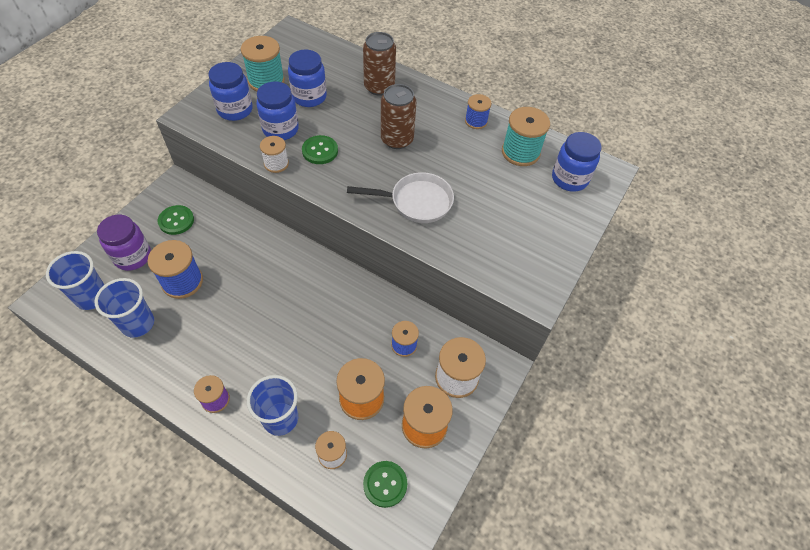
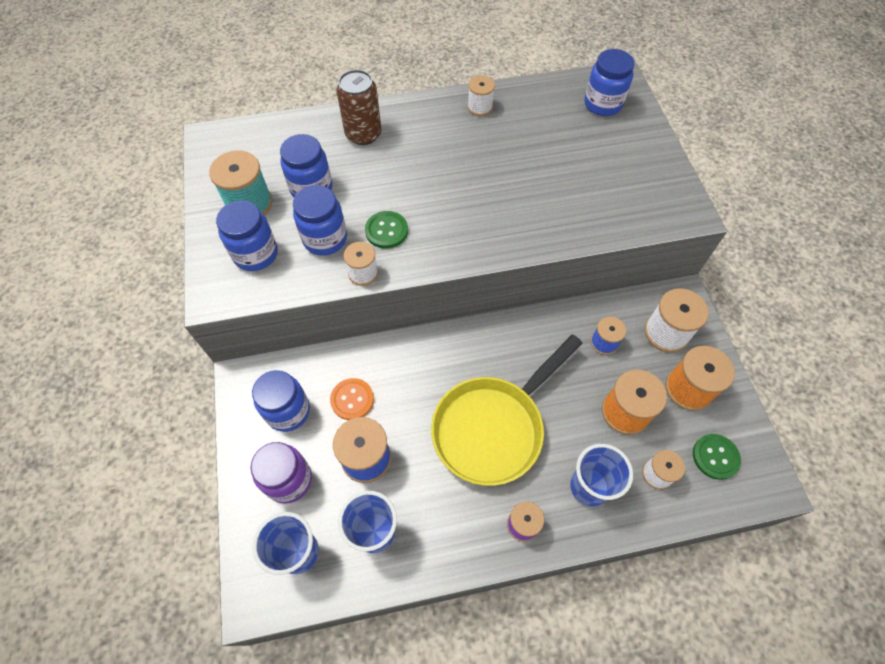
camera: 40 degrees left, 5 degrees up
green button [158,205,194,235] -> blue jar [252,370,310,432]
white pan [347,172,454,223] -> none
brown can [381,84,416,149] -> none
blue spool [465,94,491,129] -> white spool [468,76,495,116]
turquoise spool [502,107,550,166] -> none
none -> orange button [330,378,374,420]
none -> yellow pan [431,334,582,486]

